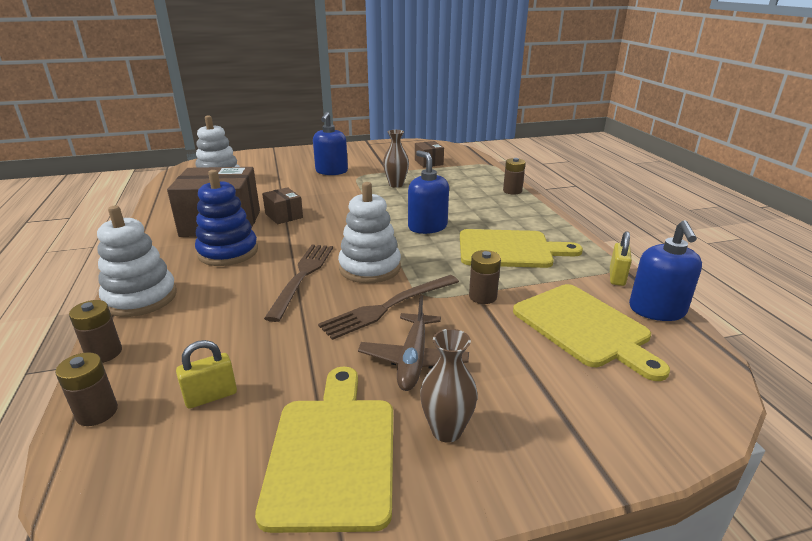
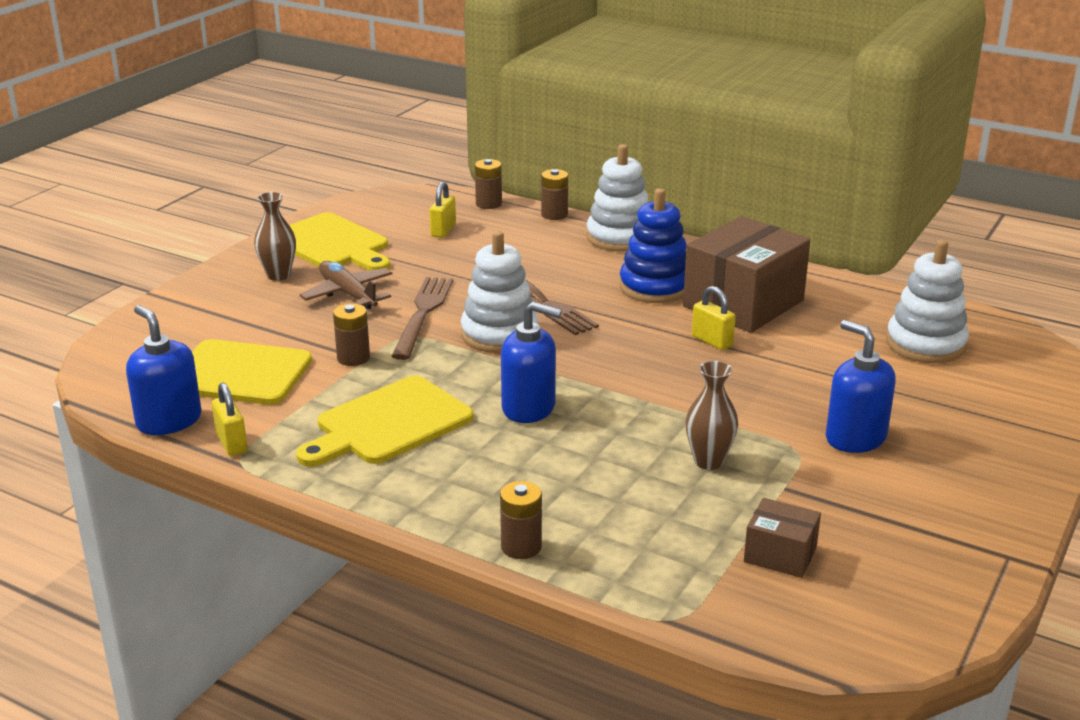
camera: 135 degrees right, 0 degrees up
brown box [262,187,303,224] -> yellow padlock [692,286,736,350]

